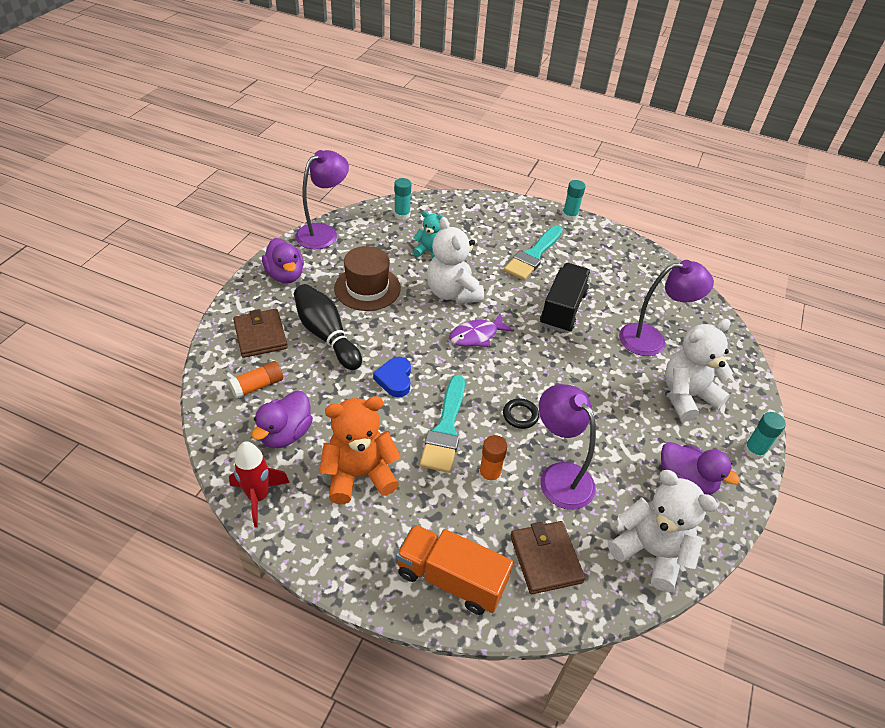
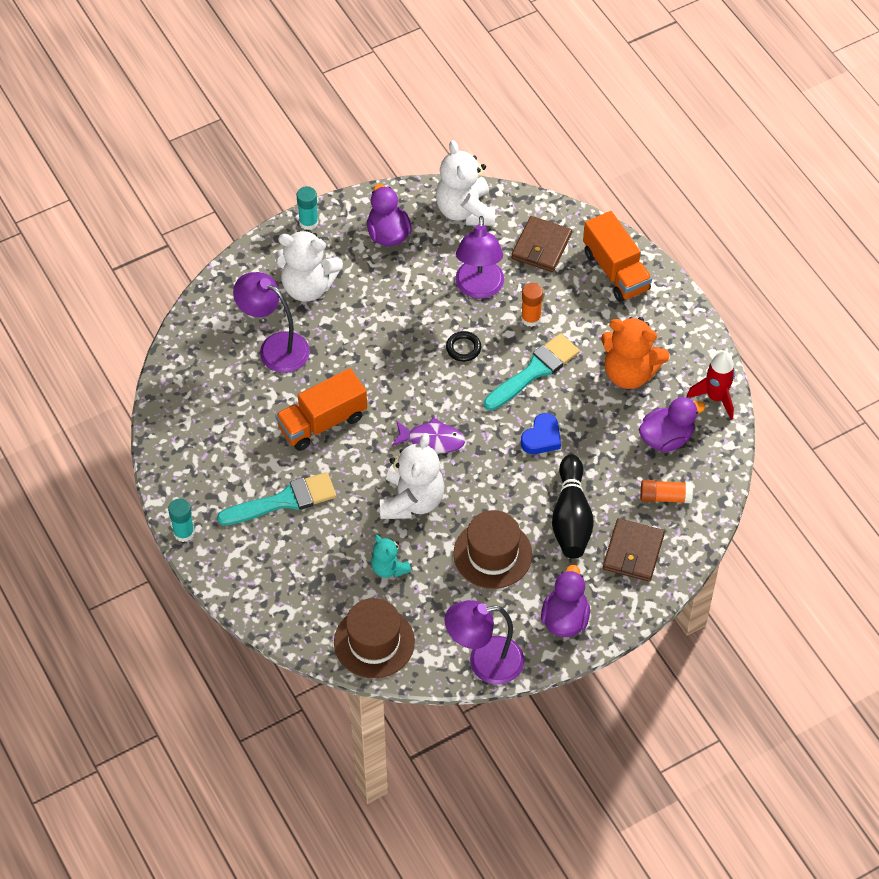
camera: 140 degrees left, 10 degrees up
turquoise glue stick [394,178,411,220] -> brown hat [334,598,415,678]
black truck [540,263,591,333] -> orange truck [275,368,367,451]

